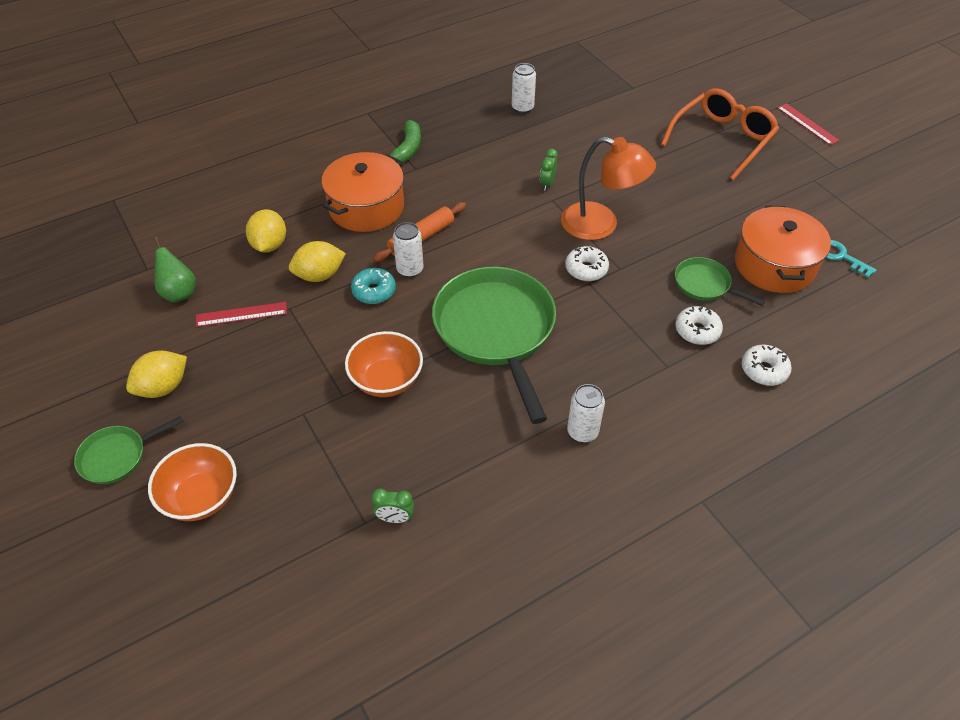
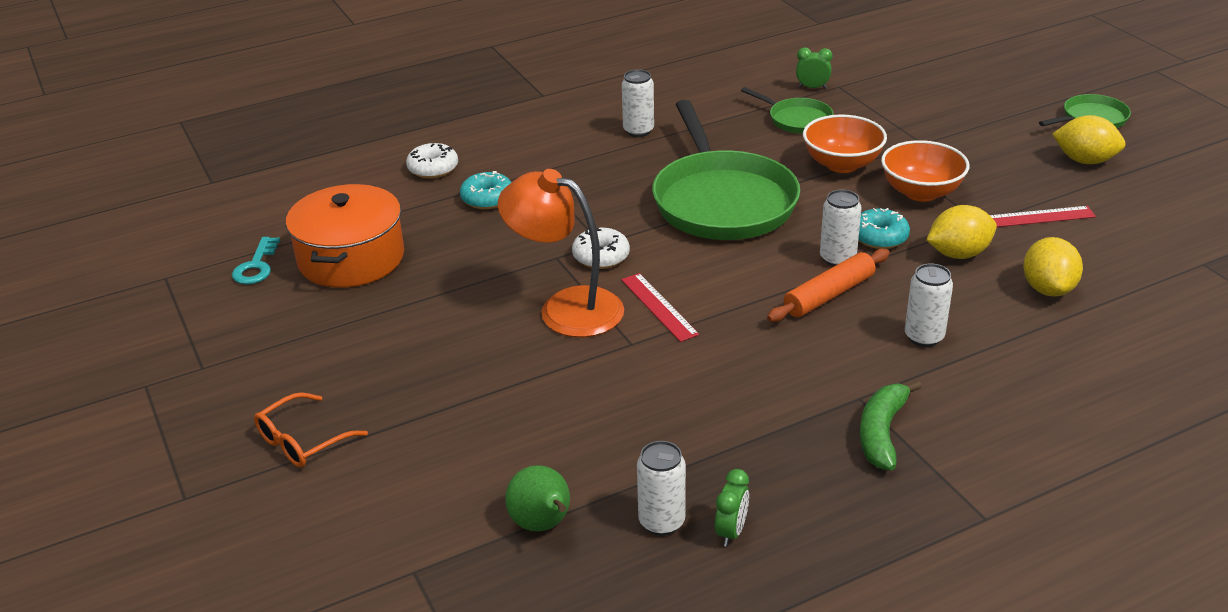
camera: 175 degrees left, 15 degrees down
yellow lemon [126,350,187,398] -> yellow lemon turned 60 degrees clockwise [1052,115,1126,164]
orange bowl [148,443,237,521] -> orange bowl moved to [881,140,970,202]
green pear [153,237,196,302] -> green pear moved to [505,465,570,531]
orange pot [321,152,404,232] -> white can [905,263,953,347]
green clock [540,149,558,191] -> green clock moved to [715,469,749,547]
orange glasses [661,89,779,180] -> orange glasses [254,392,368,468], size x0.55
green pan [675,257,765,306] -> green pan moved to [741,87,834,134]
white donut [675,306,723,345] -> turquoise donut [460,171,512,209]
red ruler [777,103,840,145] -> red ruler moved to [621,273,699,342]
turquoise key [826,240,877,278] -> turquoise key turned 45 degrees clockwise [232,237,280,284]

